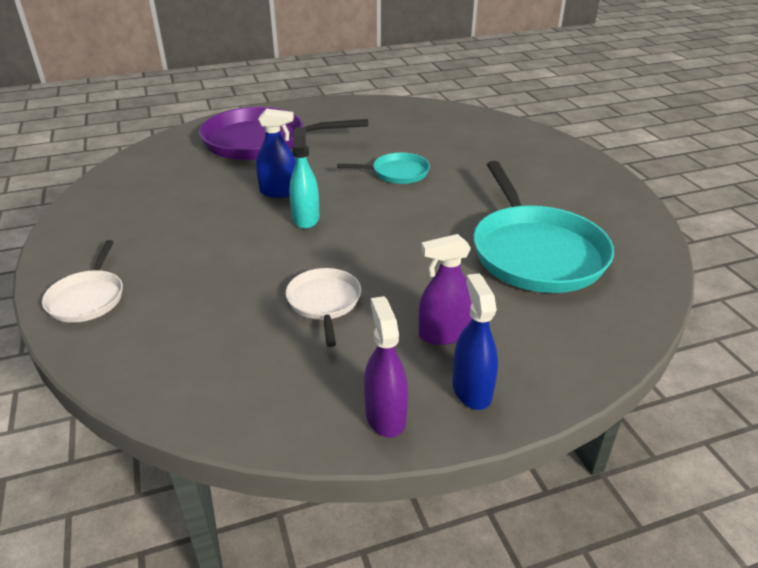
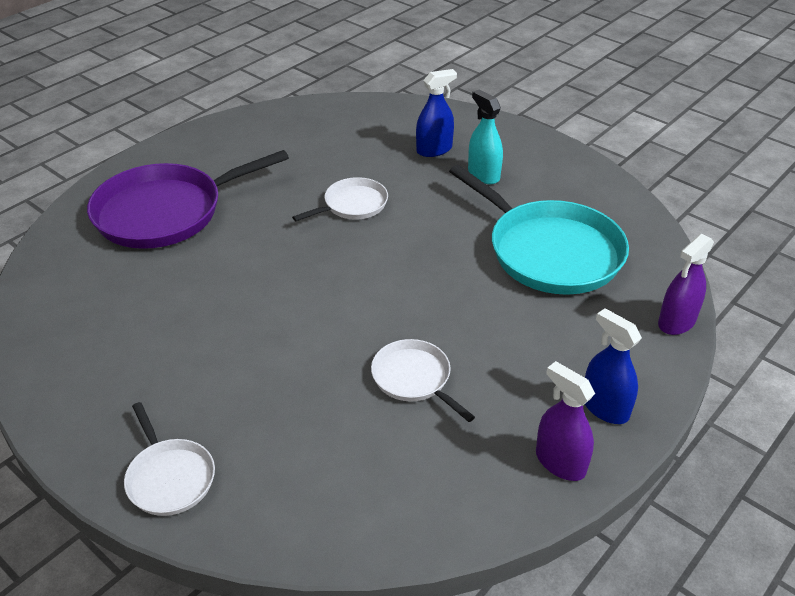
camera: 30 degrees left, 5 degrees up
blue spray bottle [256,109,296,198] -> blue spray bottle moved to [416,69,457,157]
turquoise spray bottle [289,127,320,229] -> turquoise spray bottle moved to [468,89,503,184]
turquoise pan [337,153,430,184] -> white pan [292,177,388,221]
purple spray bottle [419,234,472,345] -> purple spray bottle moved to [658,234,714,335]

